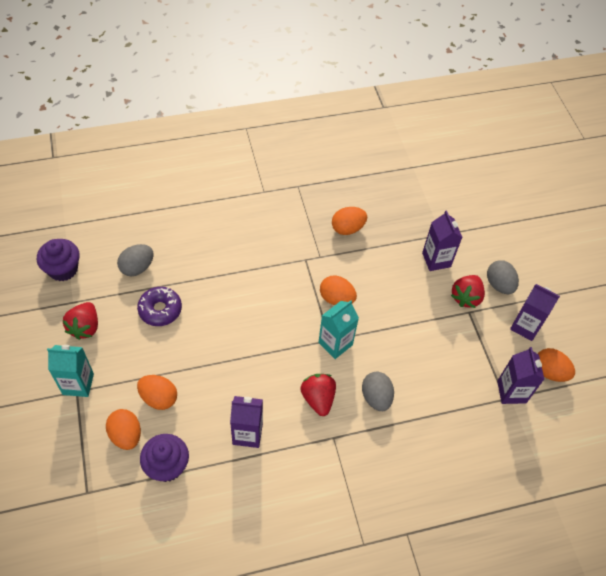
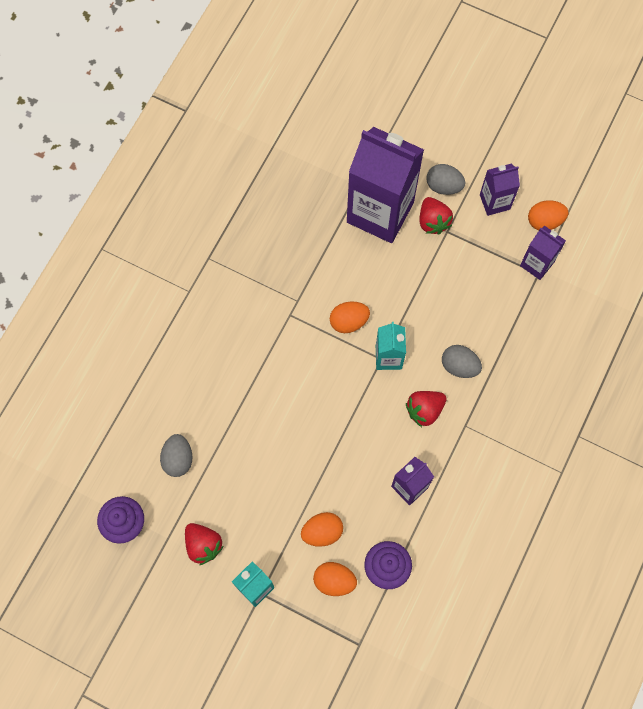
camera: 45 degrees left, 15 degrees up
purple donut [137,287,182,326] -> none
red strawberry [300,374,336,416] -> red strawberry turned 60 degrees counterclockwise [406,391,447,427]
orange egg [332,207,367,235] -> none
purple carton [422,211,463,271] -> purple carton [347,127,424,243], size x2.07

